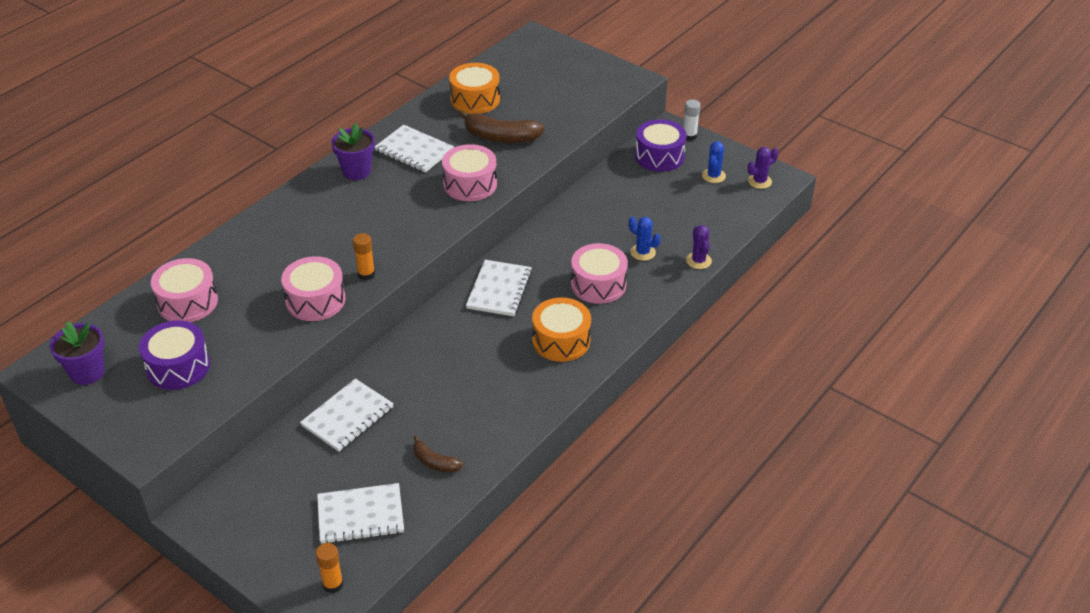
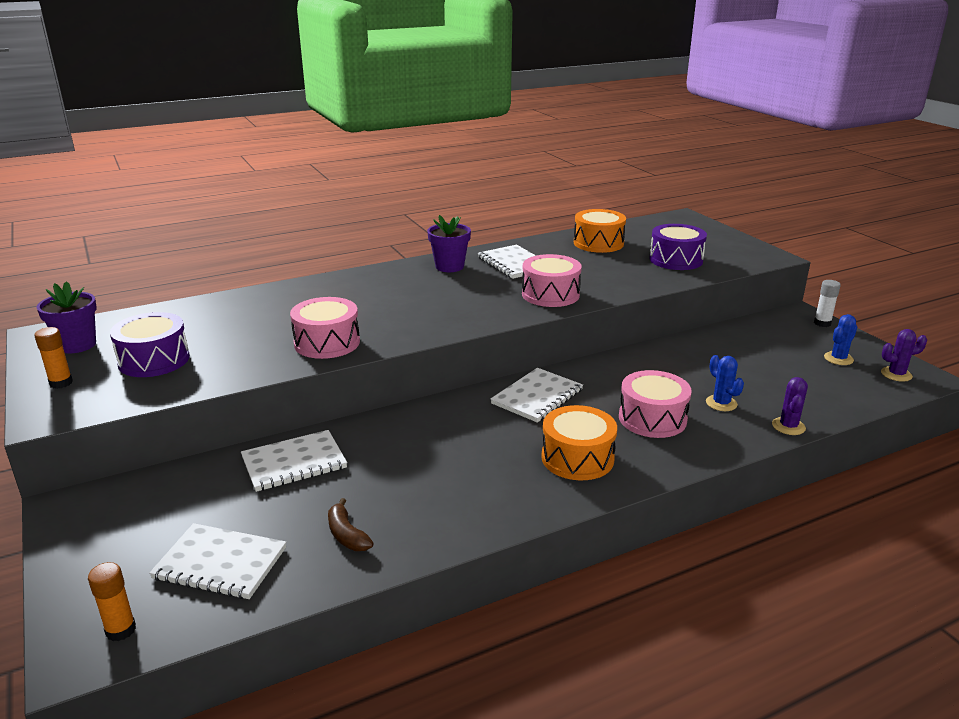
camera: 25 degrees right, 15 degrees down
pink drum [151,258,218,322] -> none
orange glue stick [353,233,375,280] -> orange glue stick moved to [34,327,73,389]
brown banana [459,110,544,143] -> none
purple drum [635,119,687,172] -> purple drum moved to [649,224,707,270]

